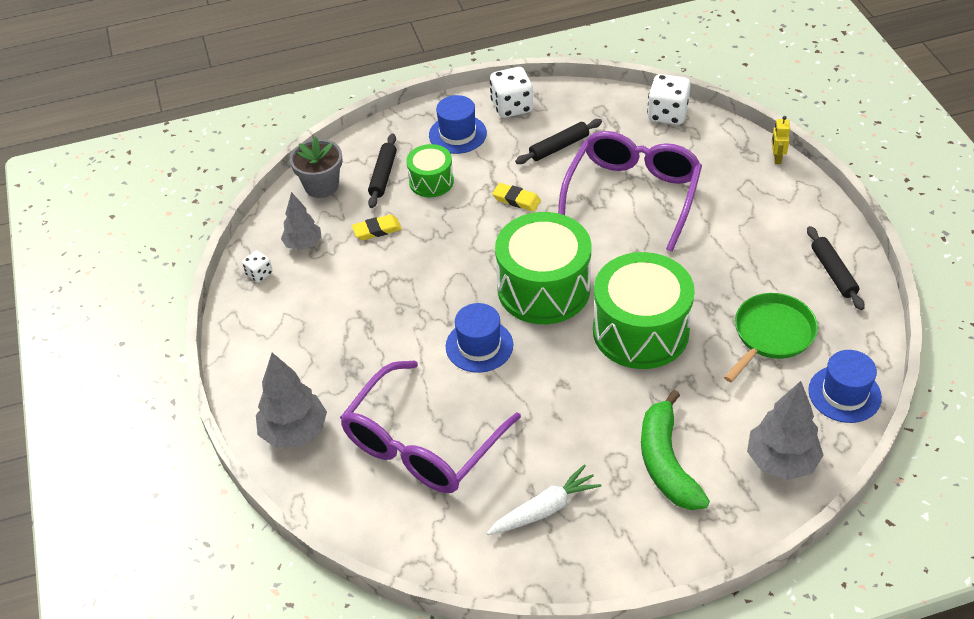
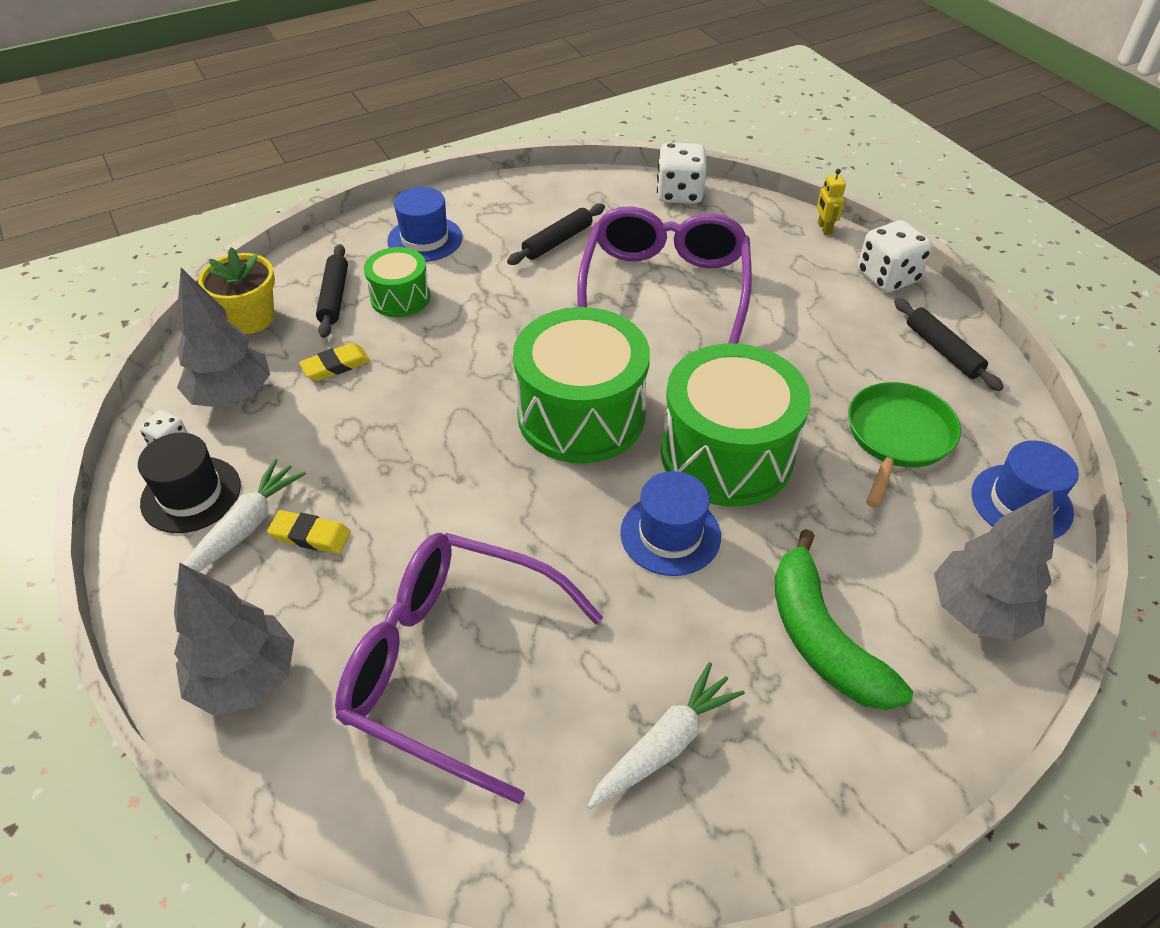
camera: 15 degrees left, 0 degrees up
grey tree [281,192,321,251] -> grey tree [176,268,270,408], size x1.54
grey flower pot [290,137,342,198] -> yellow flower pot [198,247,275,334]
purple glasses [340,360,521,493] -> purple glasses turned 90 degrees clockwise [335,533,603,804]
blue hat [445,303,513,373] -> blue hat moved to [620,471,721,576]
white dice [490,67,533,118] -> white dice moved to [858,220,932,292]
yellow eraser [492,183,541,211] -> yellow eraser moved to [267,510,351,554]
none -> black hat [138,433,241,533]
none -> white carrot [174,459,306,585]

